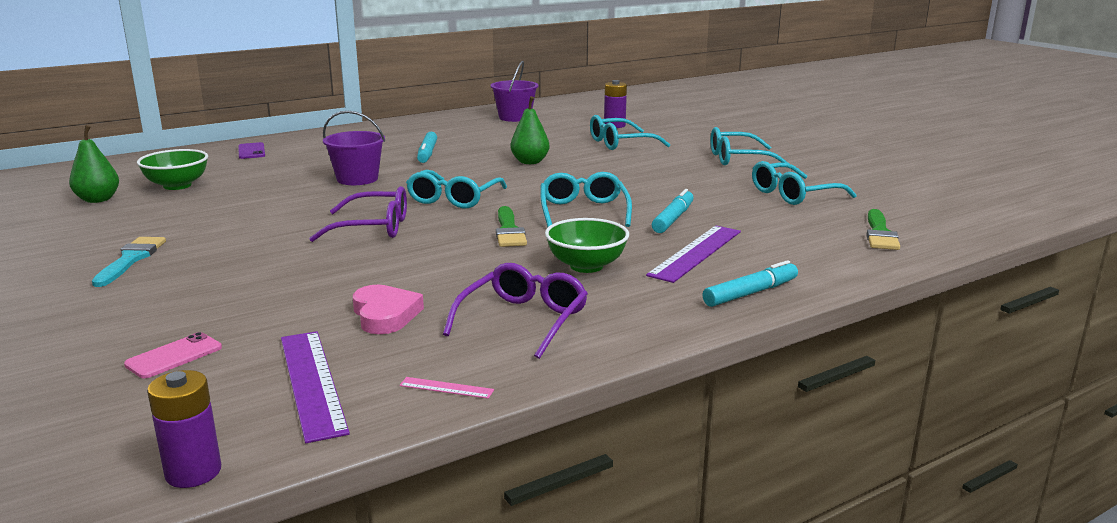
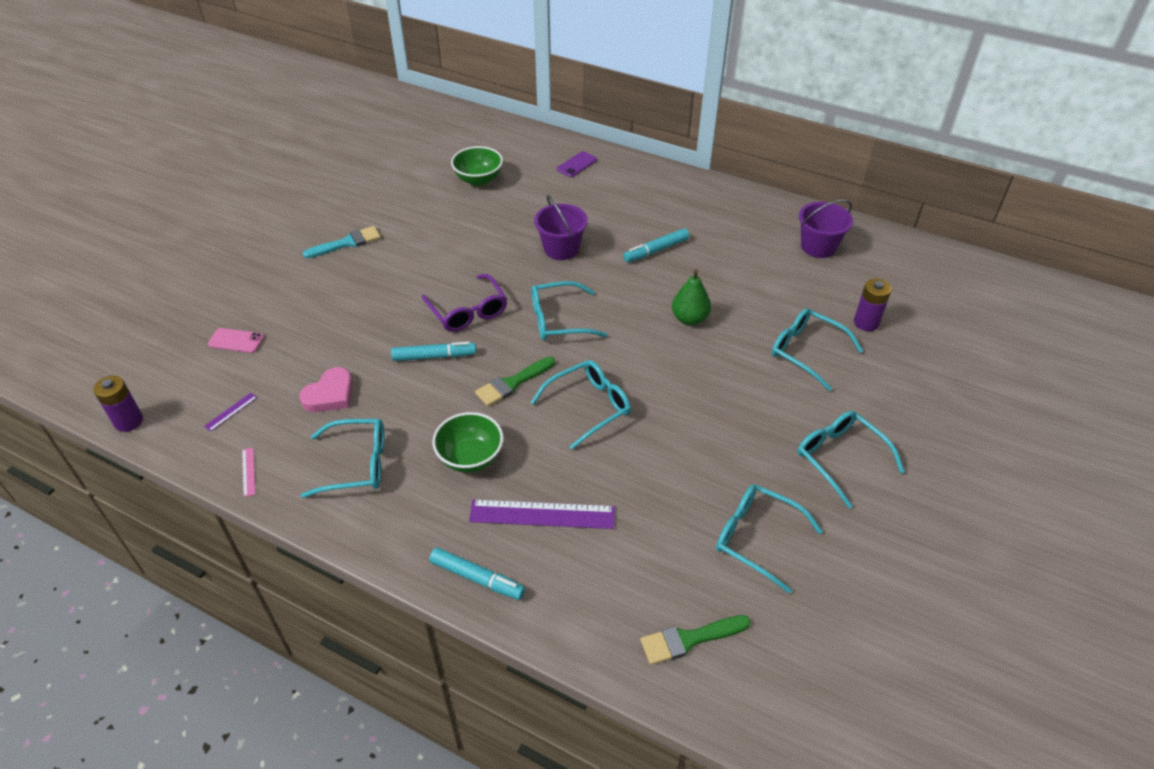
camera: 60 degrees right, 25 degrees up
green pear [69,125,119,203] -> none
purple ruler [281,331,350,443] -> purple ruler [204,393,257,432], size x0.44
purple glasses [443,263,588,359] -> turquoise glasses [301,419,385,498]
turquoise marker [652,189,694,233] -> turquoise marker moved to [391,342,476,361]

